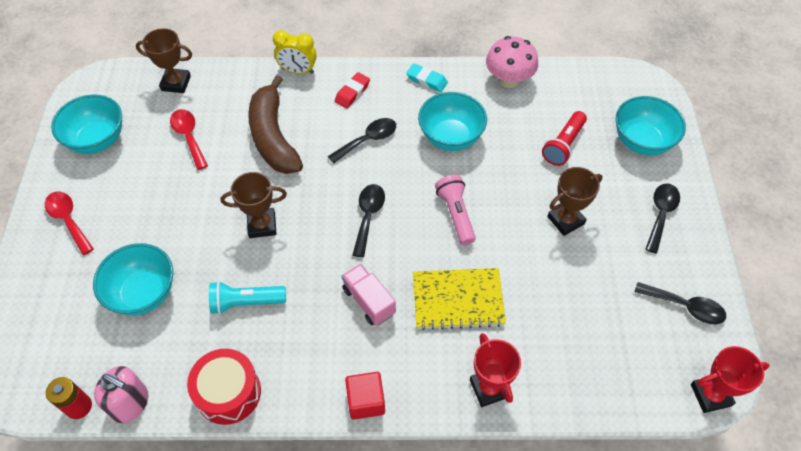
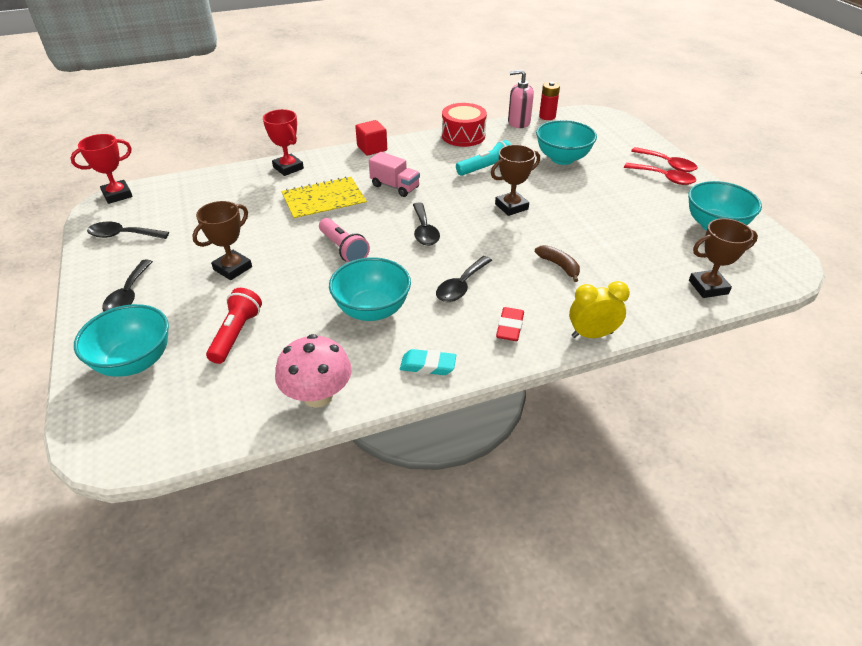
camera: 160 degrees right, 15 degrees down
red spoon [170,109,208,170] -> red spoon moved to [631,147,698,172]
brown banana [248,75,303,174] -> brown banana [535,245,580,282], size x0.45

